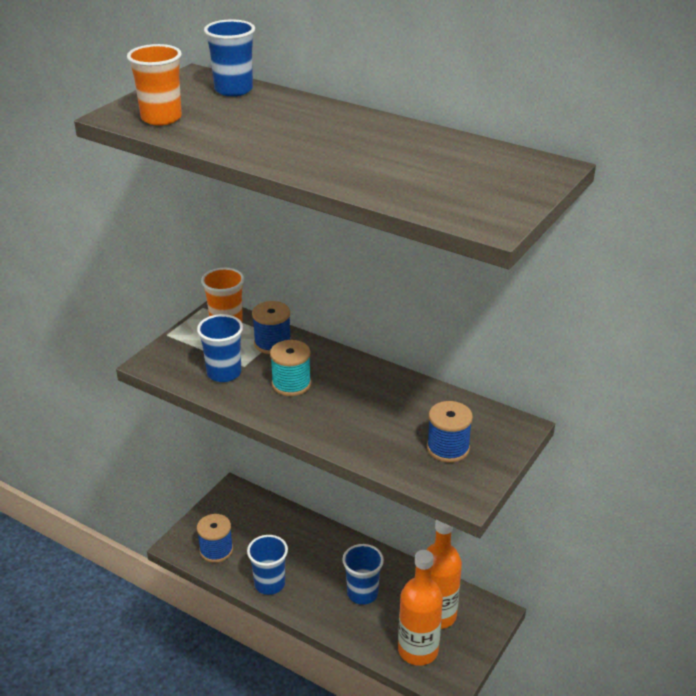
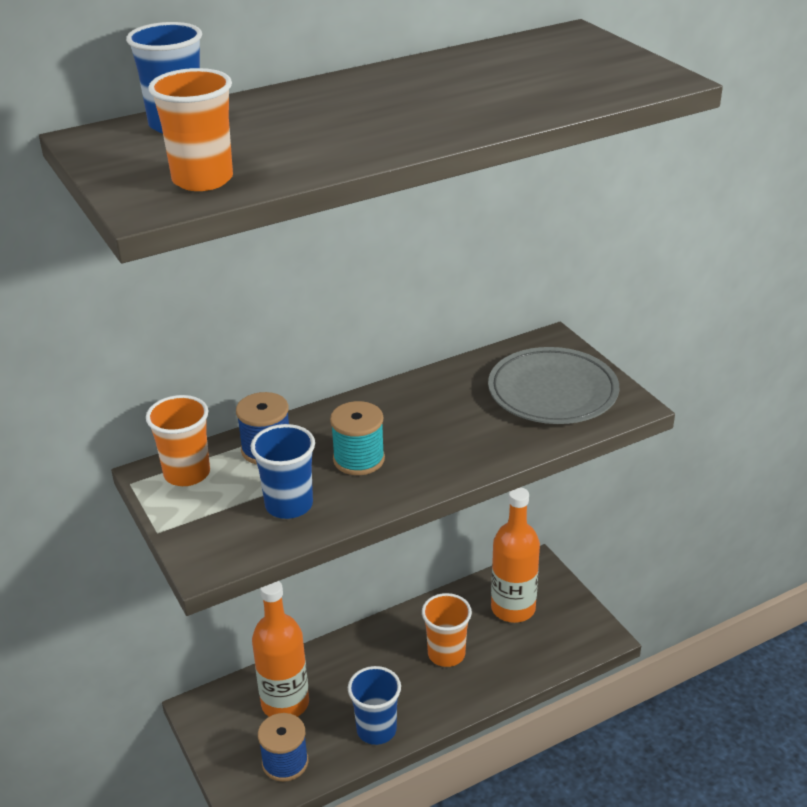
camera: 60 degrees left, 0 degrees up
blue cup [342,544,384,605] -> orange cup [422,593,472,667]
orange bottle [398,550,443,666] -> orange bottle moved to [252,581,309,717]
blue spool [427,401,473,462] -> grey plate [488,347,619,424]

